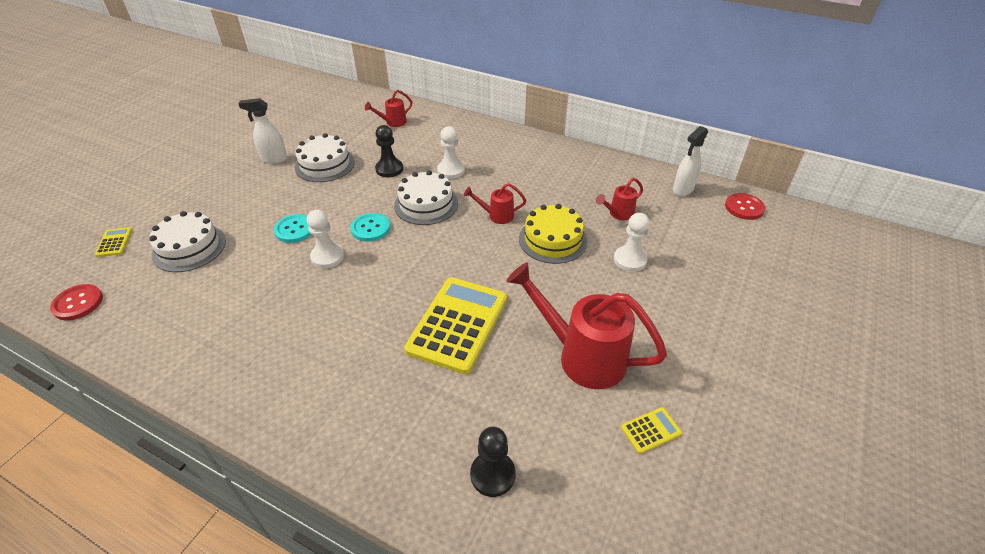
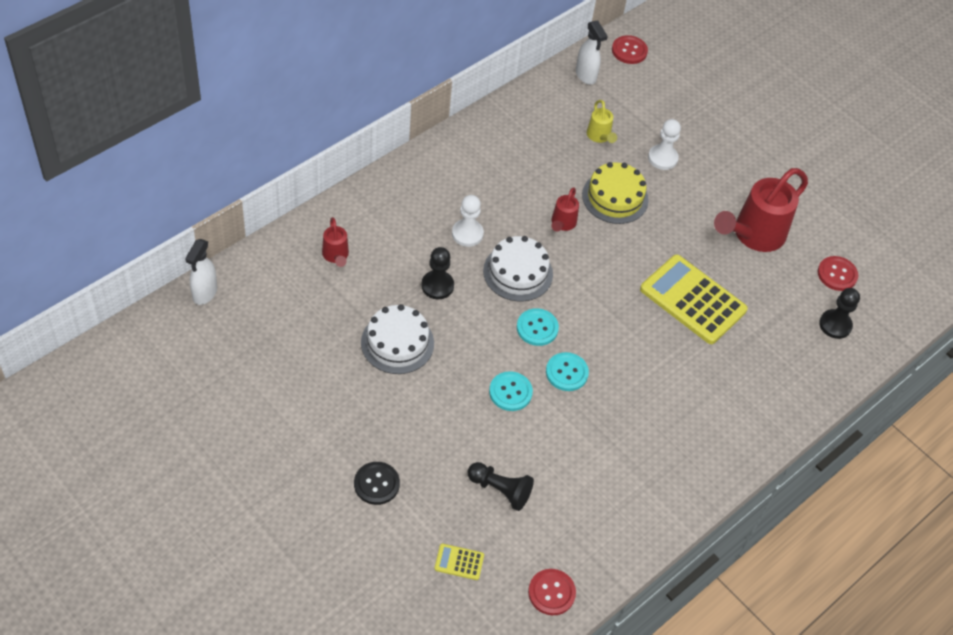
camera: 75 degrees left, 10 degrees up
white cake [149,211,226,272] -> black pawn [468,462,534,511]
white spray bottle [239,98,287,164] -> white spray bottle moved to [185,239,217,305]
white pawn [307,210,344,268] -> turquoise button [546,352,589,391]
red watering can [596,178,643,220] -> yellow watering can [587,100,617,143]
yellow calculator [621,407,682,454] -> none
none -> black button [354,462,400,505]
none -> red button [818,256,858,291]

